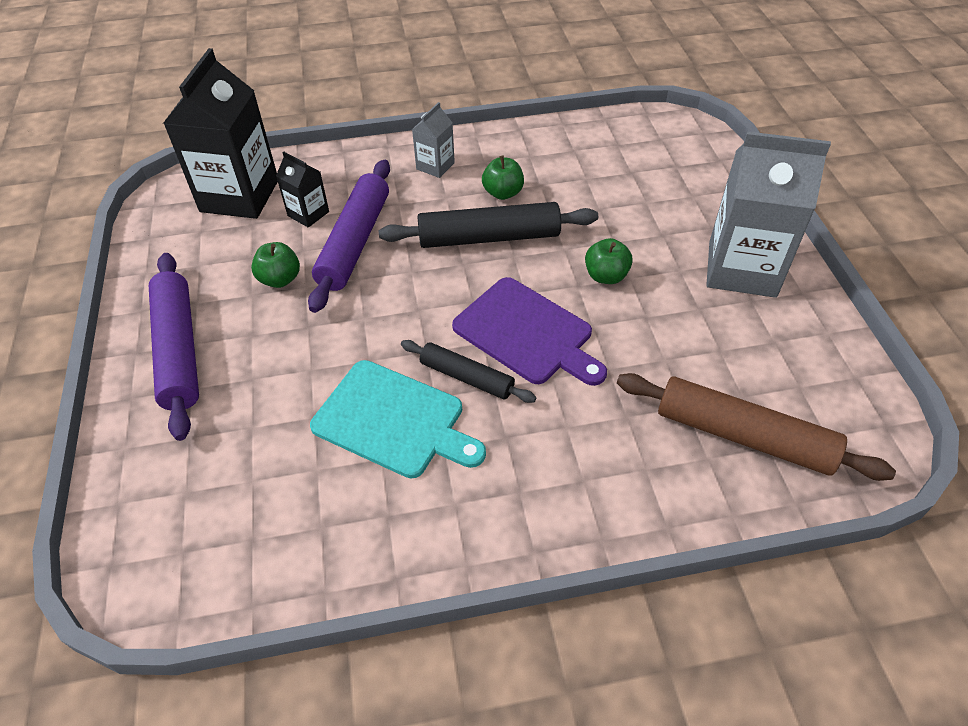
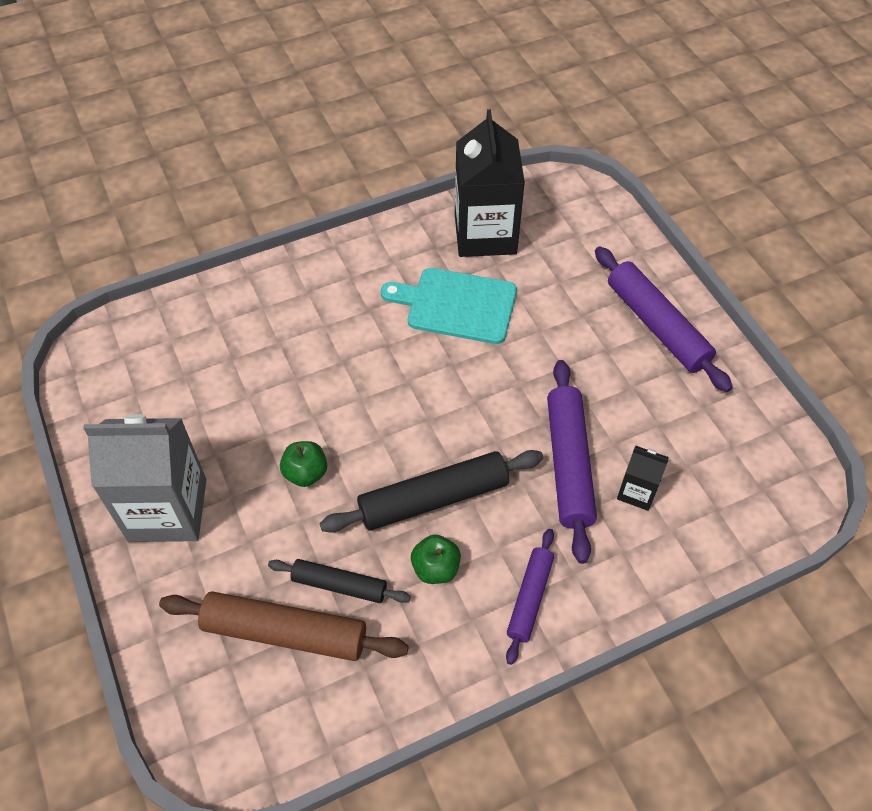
camera: 165 degrees right, 5 degrees up
black carton [163,48,278,219] -> black carton moved to [455,109,525,257]
green apple [251,242,300,288] -> none
black rolling pin [401,340,537,403] -> black rolling pin moved to [268,559,411,603]
grey carton [412,102,455,178] -> purple rolling pin [506,529,554,665]
purple cutting board [452,277,607,386] -> none
brown rolling pin [617,373,896,481] -> brown rolling pin moved to [159,592,409,661]

